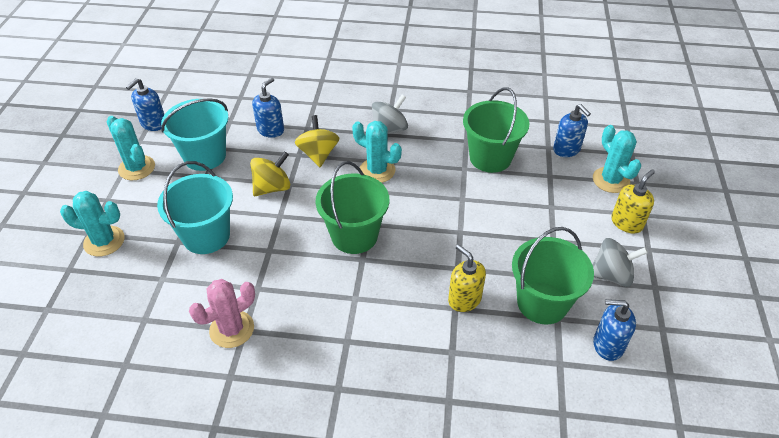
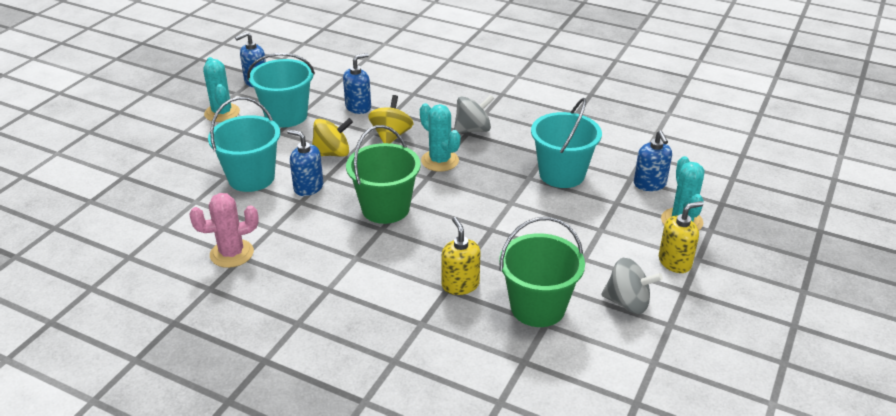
camera: 20 degrees right, 10 degrees down
turquoise cactus [60,191,125,257] -> none
green bucket [463,87,529,173] -> turquoise bucket [531,98,602,188]
blue soap dispenser [593,299,636,361] -> blue soap dispenser moved to [287,129,323,196]

